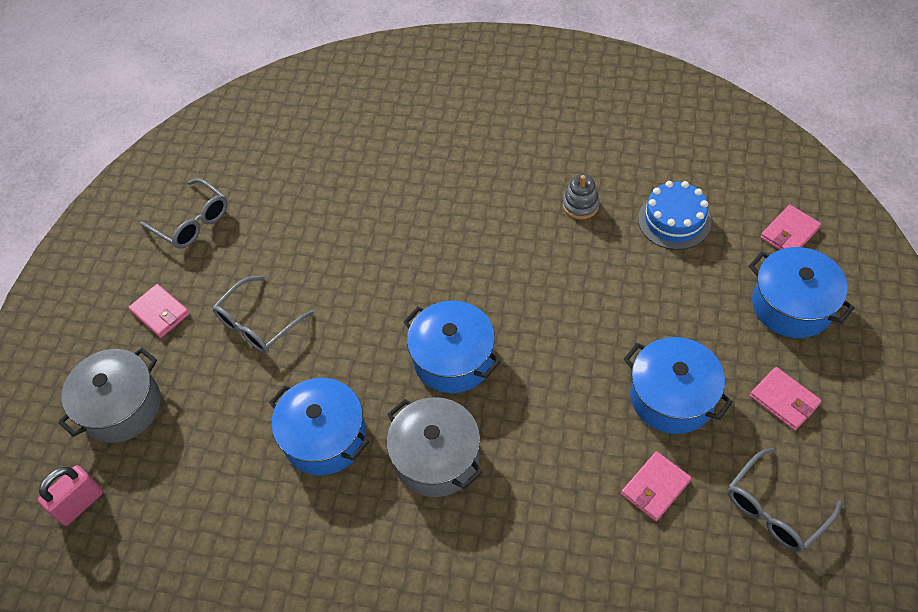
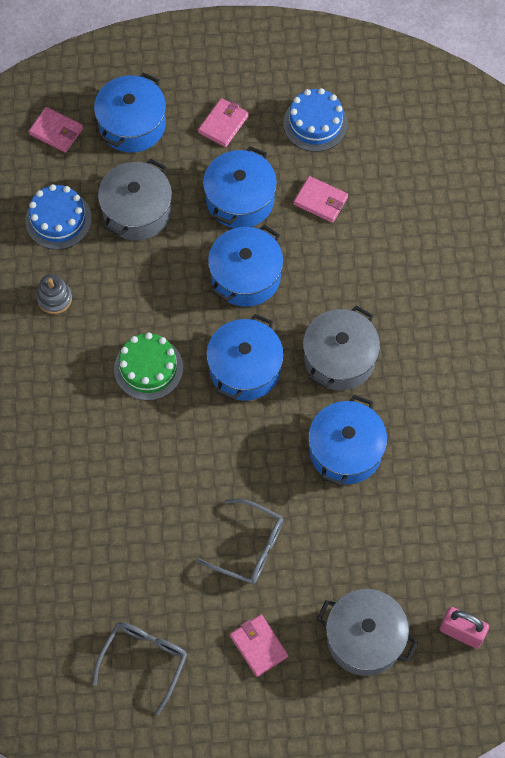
camera: 110 degrees left, 10 degrees up
pink wallet [128,284,190,338] -> pink wallet turned 60 degrees counterclockwise [230,615,288,677]
grey glasses [728,448,842,552] -> blue cake [283,88,348,152]
none -> grey pot [98,159,172,240]
none -> green cake [114,332,183,401]
none -> blue pot [208,225,283,307]

